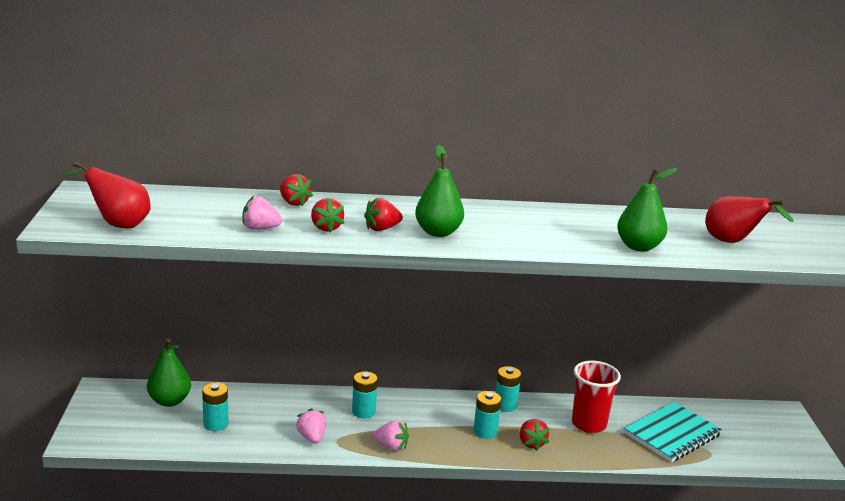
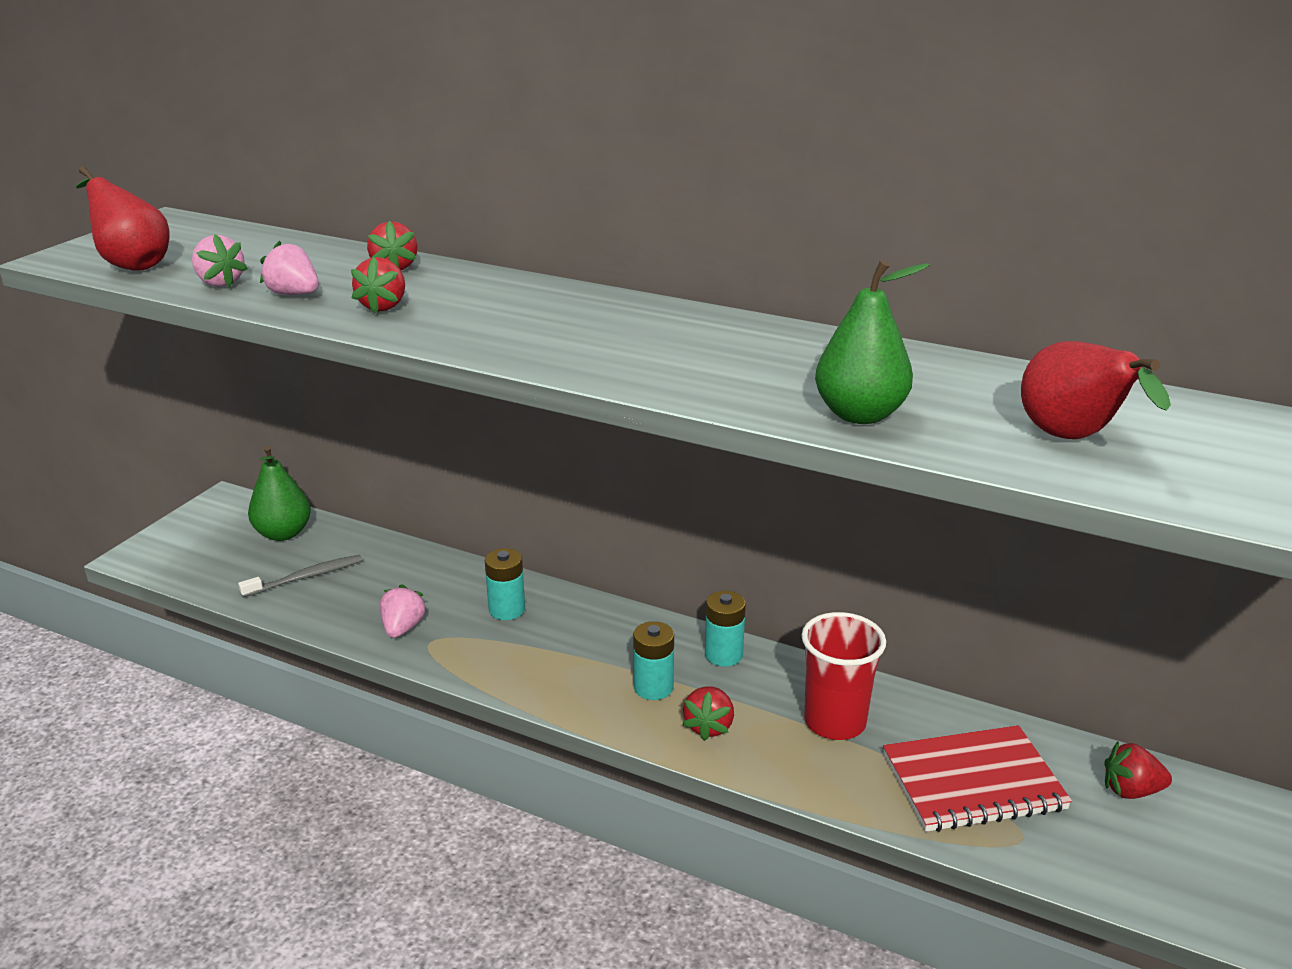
camera: 30 degrees right, 5 degrees up
turquoise battery [202,383,228,431] -> grey toothbrush [238,555,362,597]
red strawberry [364,198,403,231] -> red strawberry moved to [1104,742,1172,799]
pink strawberry [373,420,409,451] -> pink strawberry moved to [192,234,248,287]
green pear [415,145,464,237] -> none
turquoise notebook [624,402,722,462] -> red notebook [883,725,1072,832]

